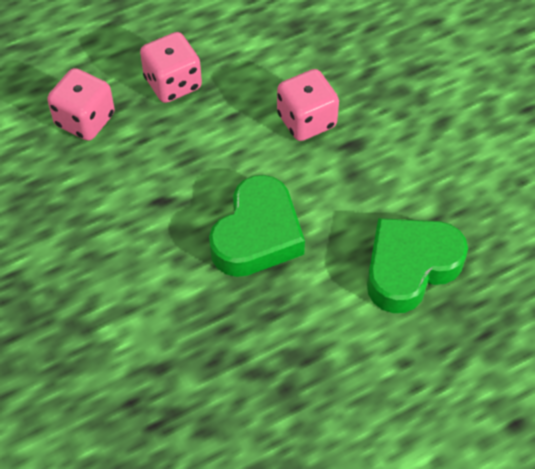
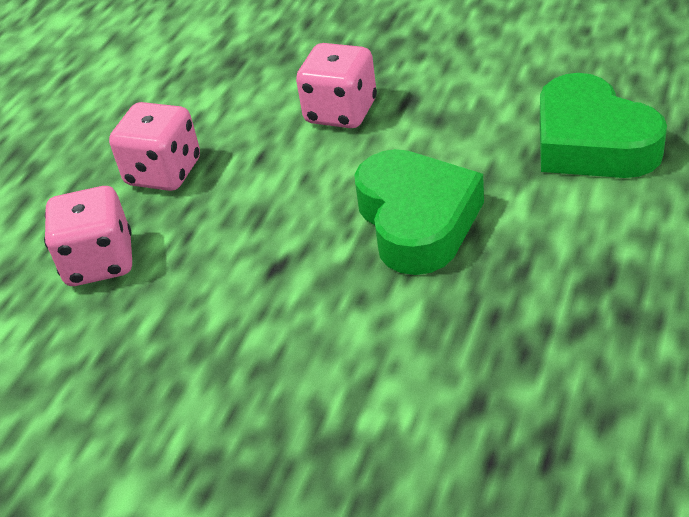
camera: 35 degrees left, 15 degrees down
green heart [367,218,468,313] -> green heart turned 45 degrees counterclockwise [540,73,667,178]

